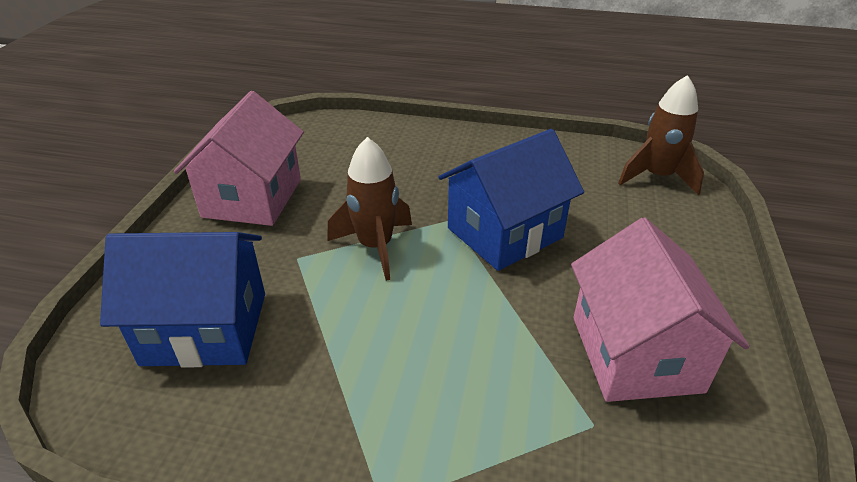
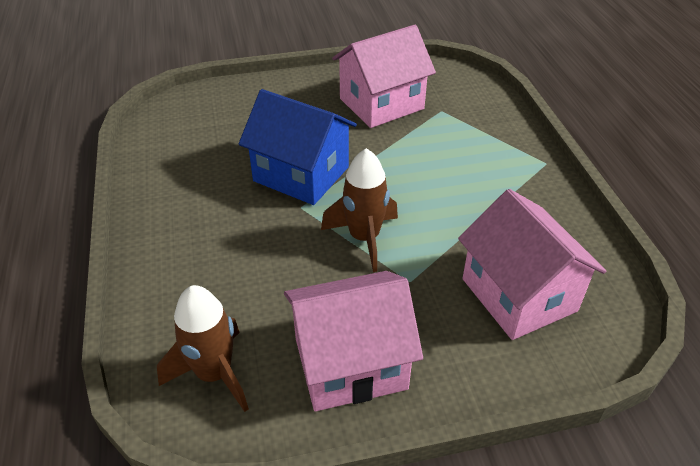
camera: 115 degrees left, 5 degrees up
blue house [100,232,265,368] -> pink house [458,189,606,340]
brown rocket [618,75,704,195] -> brown rocket moved to [157,285,249,412]

